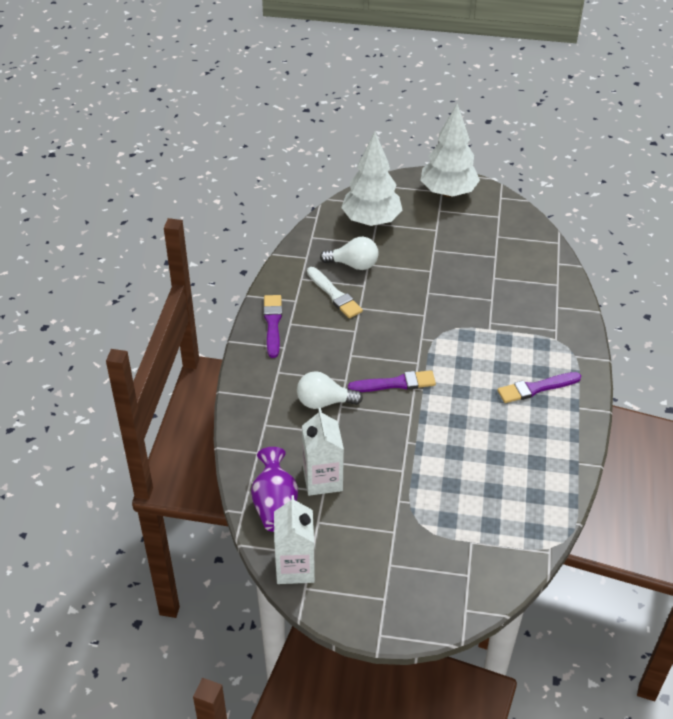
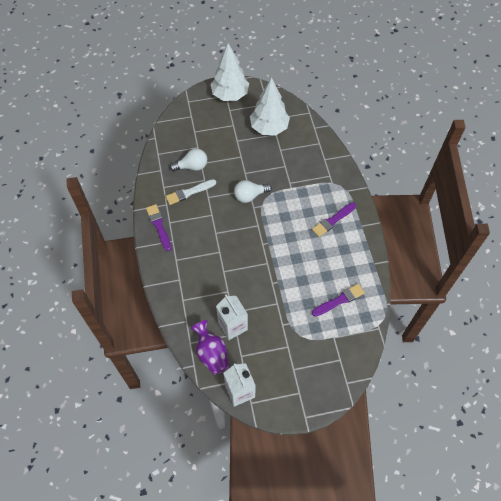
camera: 20 degrees left, 15 degrees up
white light bulb [297,371,363,409] -> white light bulb moved to [234,180,272,203]
white brush [307,267,363,318] -> white brush turned 120 degrees clockwise [165,179,216,205]
white tree [341,132,402,226] -> white tree moved to [250,77,290,135]
purple brush [348,370,436,392] -> purple brush moved to [312,284,365,317]

